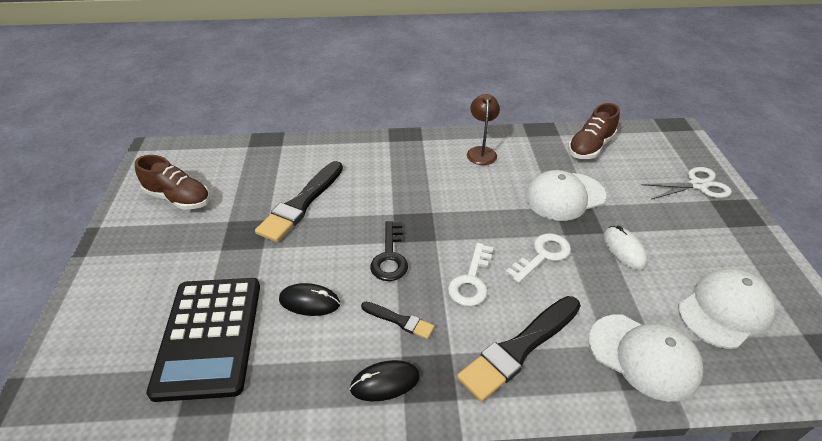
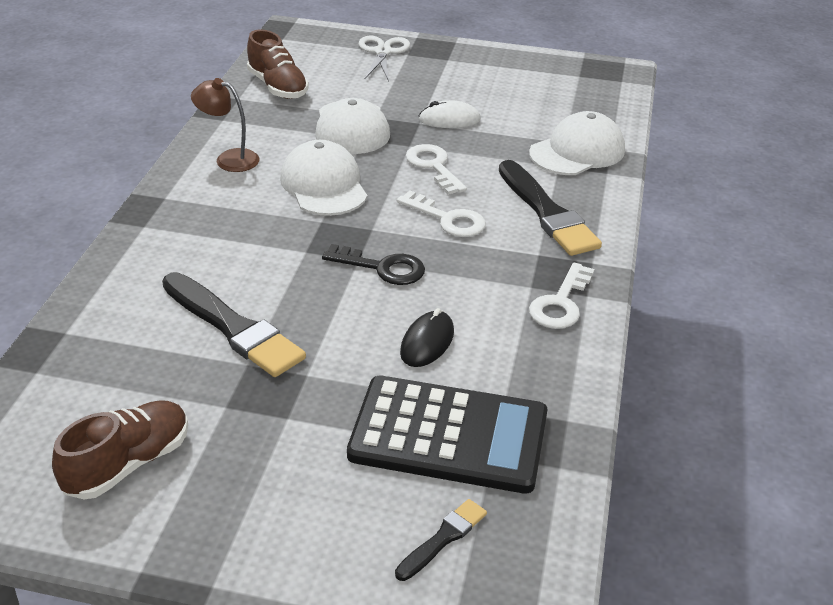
camera: 75 degrees left, 5 degrees down
black mouse [350,360,420,401] -> white key [529,262,594,329]
black brush [361,302,434,339] -> black brush moved to [395,499,487,581]
white cap [678,268,776,349] -> white cap moved to [280,140,367,216]

